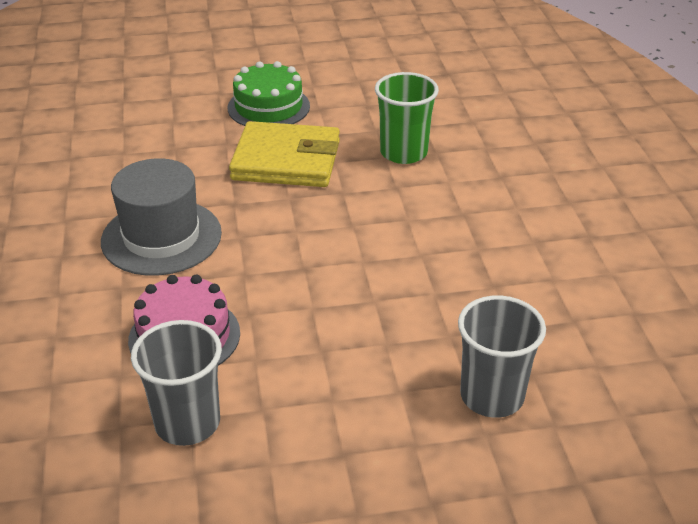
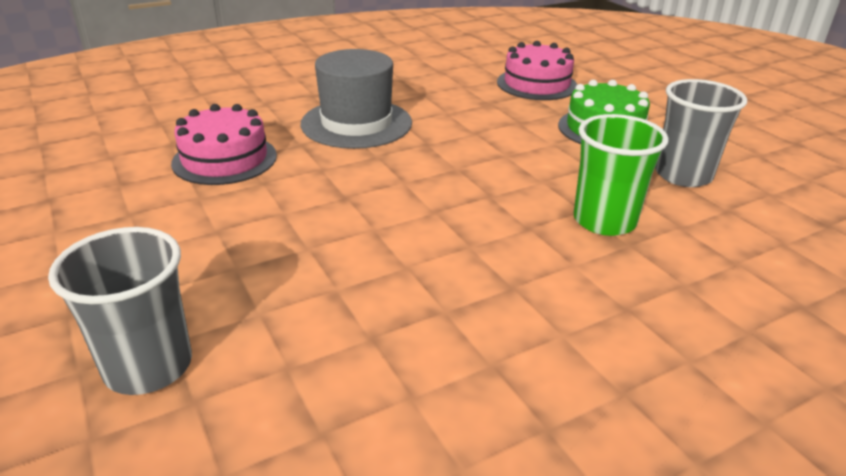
camera: 70 degrees right, 5 degrees down
grey cup [131,320,222,446] -> grey cup moved to [655,79,747,187]
yellow wallet [229,121,340,187] -> none
none -> pink cake [497,41,577,100]

